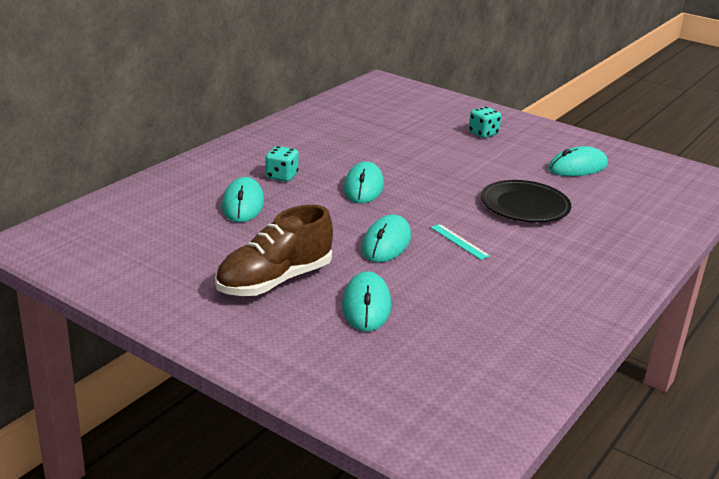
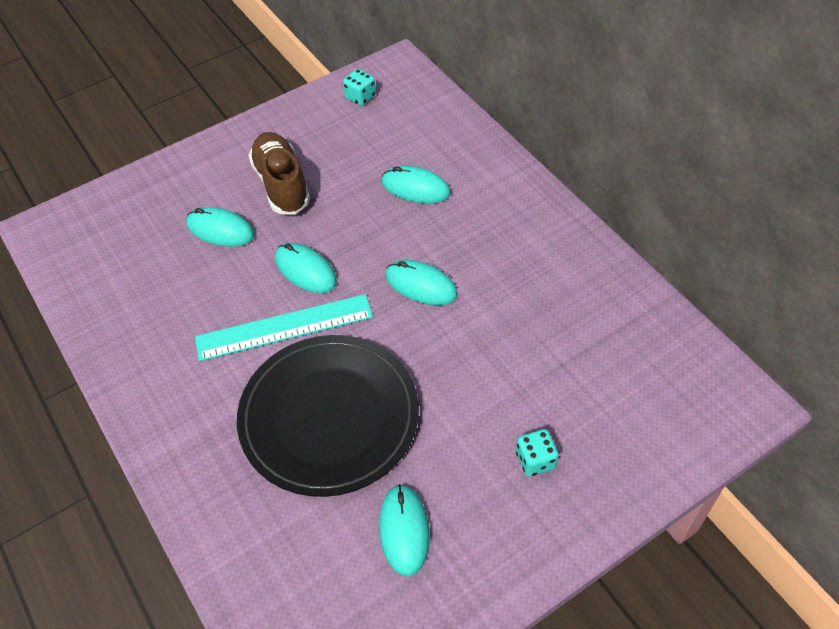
camera: 115 degrees right, 25 degrees up
turquoise dice [265,146,299,182] -> turquoise dice moved to [343,69,376,106]
turquoise ruler [430,224,490,260] -> turquoise ruler [195,294,373,361], size x2.35
black plate [481,180,571,223] -> black plate [237,335,419,497], size x1.74

